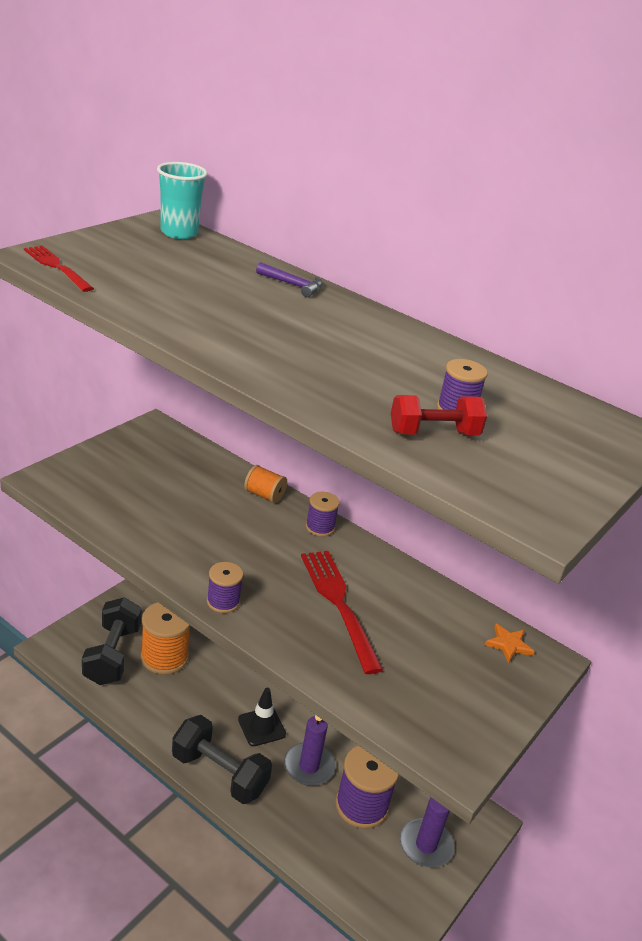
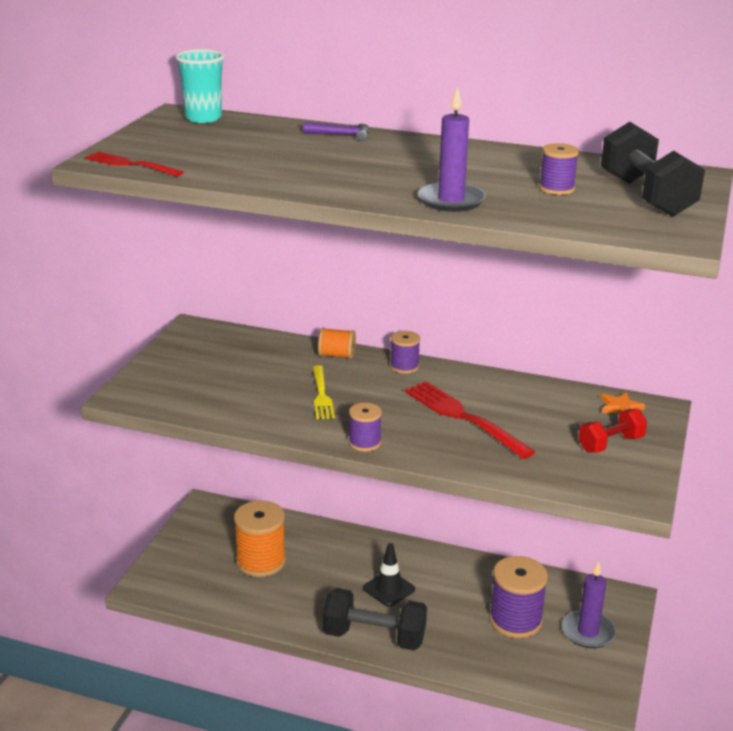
camera: 15 degrees left, 5 degrees down
black dumbbell [82,597,142,685] -> black dumbbell moved to [601,122,705,217]
purple candle [284,715,335,786] -> purple candle moved to [418,86,486,212]
red dumbbell [391,395,487,435] -> red dumbbell moved to [579,409,647,453]
none -> yellow fork [313,365,335,419]

